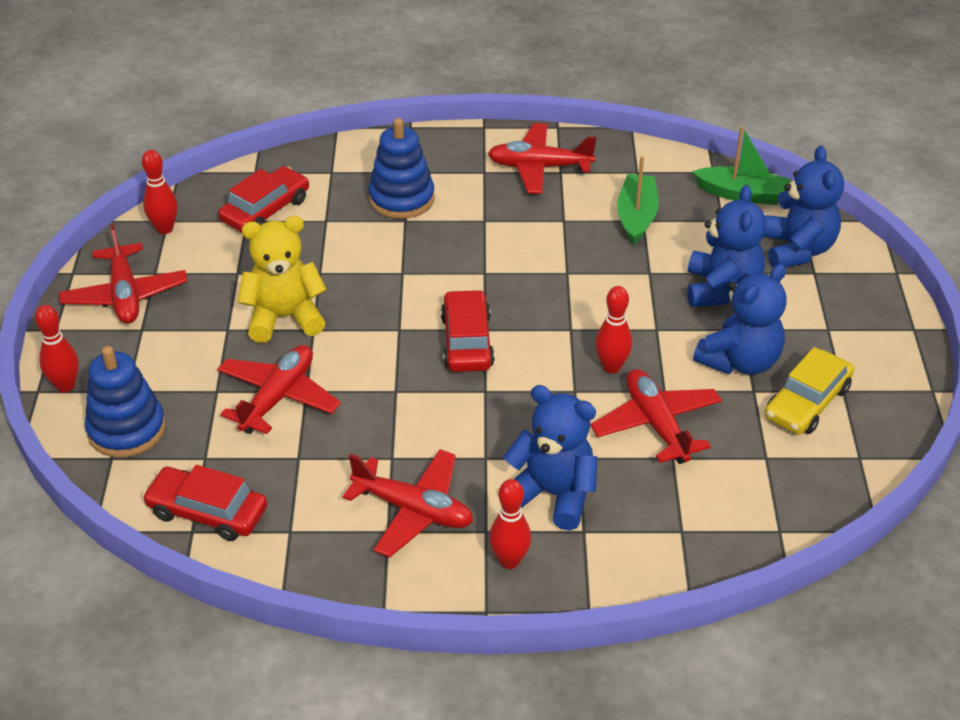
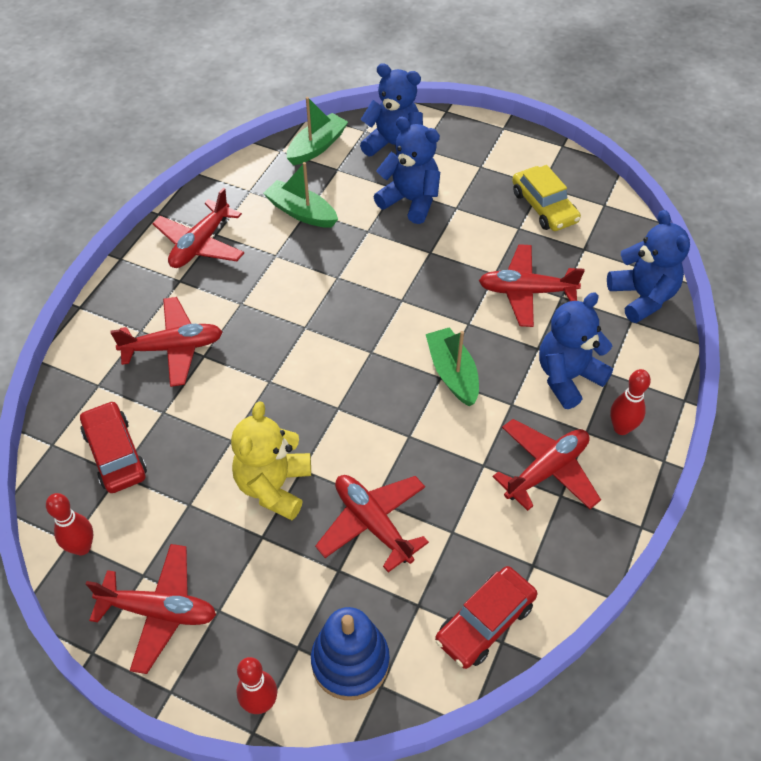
camera: 65 degrees left, 10 degrees up
blue stacking toy [368,118,435,219] -> red plane [110,297,222,387]
red car [441,289,495,372] -> none
red bowling pin [595,286,632,373] -> none
blue teddy bear [693,264,787,375] -> blue teddy bear moved to [607,210,690,323]
none -> green boat [426,327,479,406]

